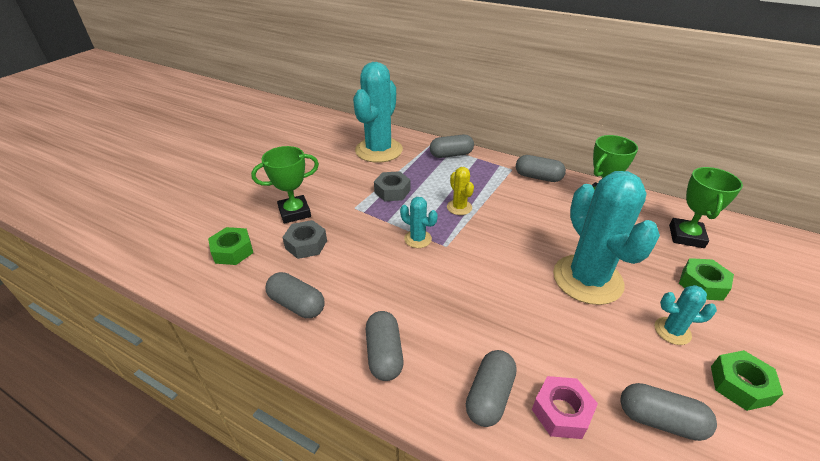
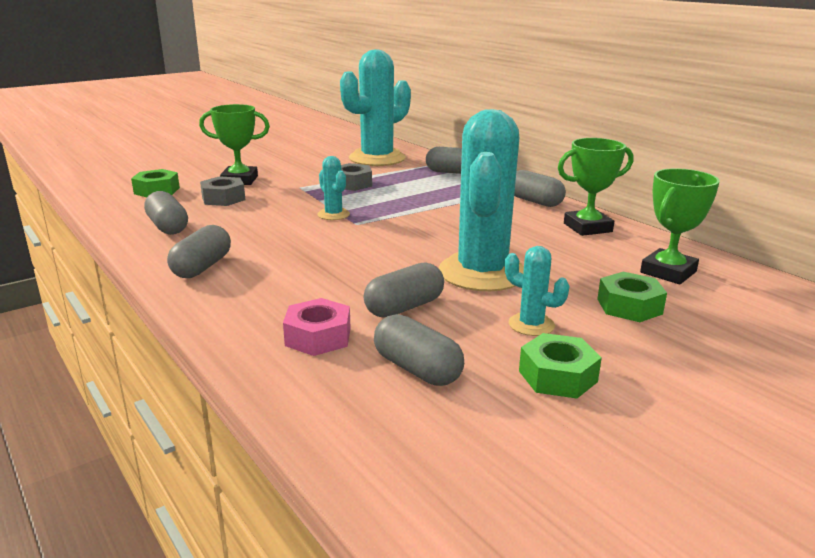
camera: 25 degrees right, 15 degrees down
yellow cactus [447,167,474,215] -> none
grey capsule [466,350,517,427] -> grey capsule moved to [364,262,444,318]

